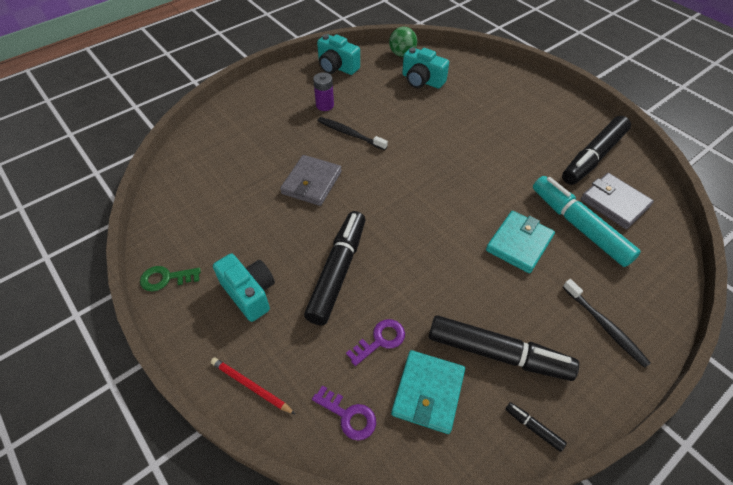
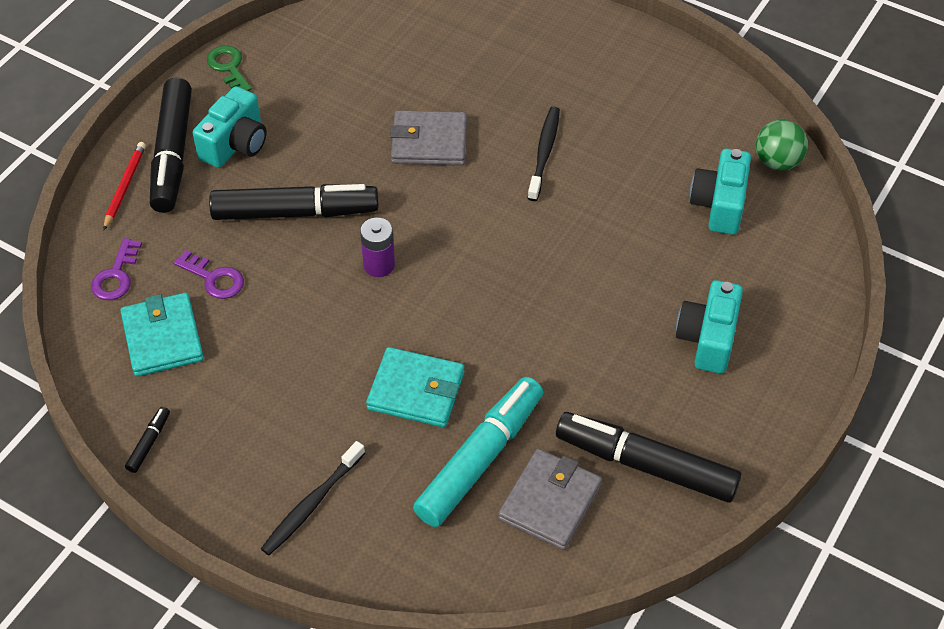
camera: 70 degrees right, 0 degrees up
purple battery [313,72,334,111] -> purple battery moved to [360,218,395,277]
turquoise camera [317,34,360,75] -> turquoise camera moved to [676,280,743,374]
turquoise wallet [391,350,465,434] -> turquoise wallet turned 75 degrees clockwise [120,293,204,377]
black marker [429,315,579,381] -> black marker moved to [150,78,192,213]

